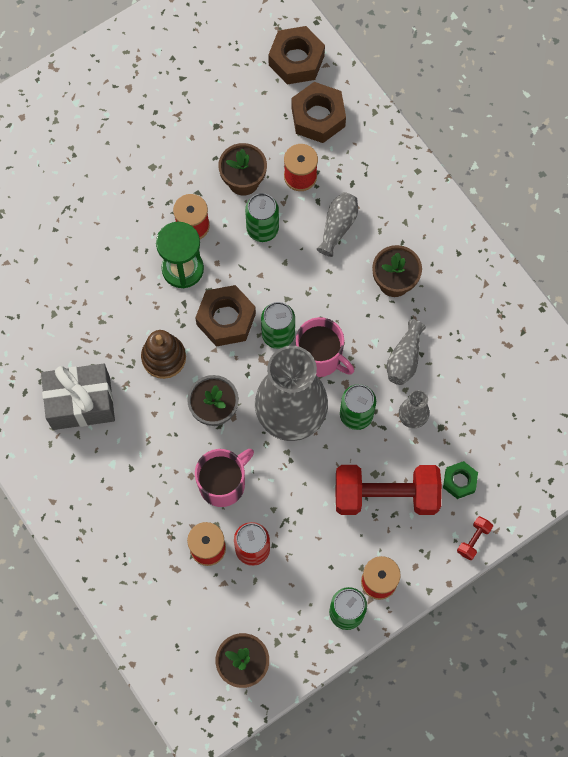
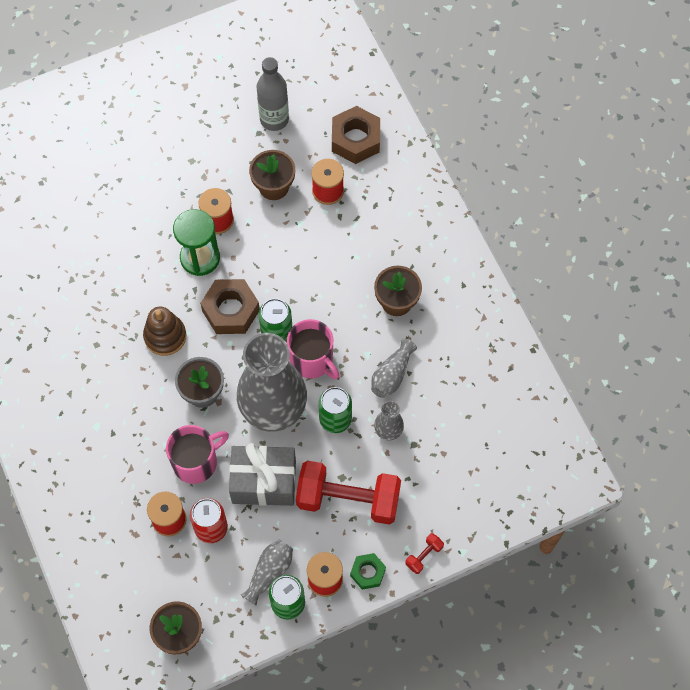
camera: 10 degrees right, 5 degrees down
grey gift [41,363,115,430] -> grey gift moved to [229,443,296,506]
green can [245,193,279,242] -> none
brown nut [268,26,325,85] -> none
grey vase [316,192,358,257] -> grey vase moved to [241,540,293,606]
green nut [443,461,478,499] -> green nut moved to [350,553,386,590]
none -> grey bottle [256,57,289,131]

